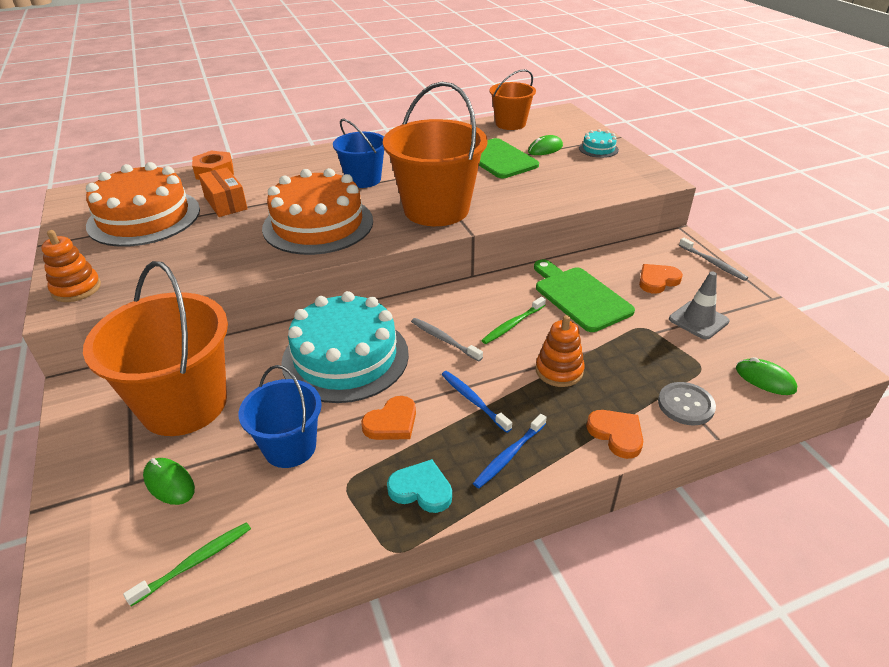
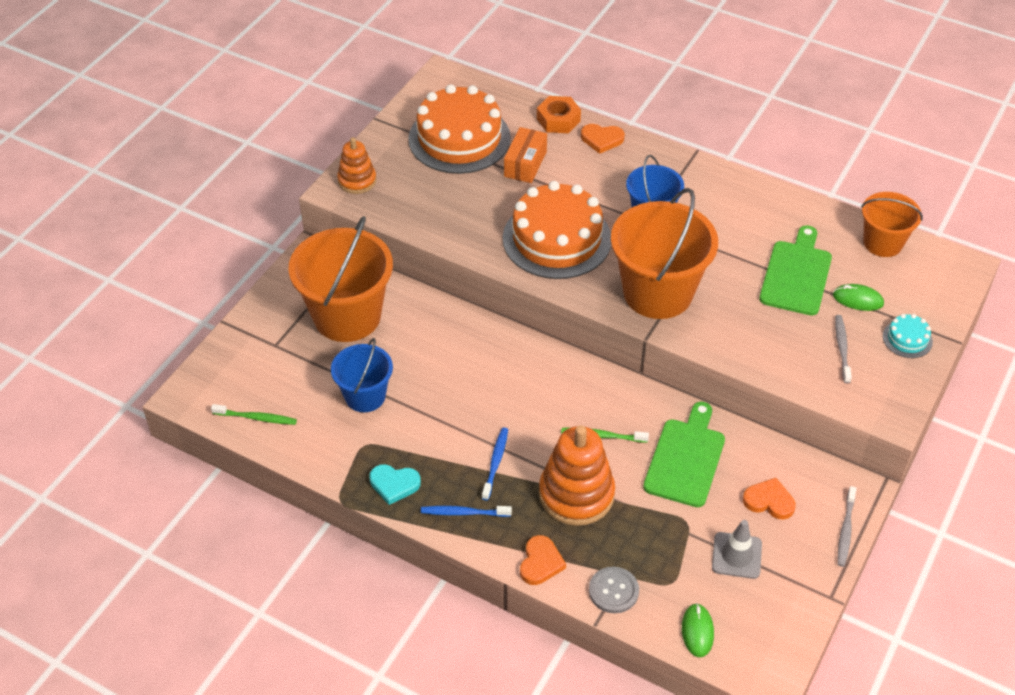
camera: 50 degrees right, 10 degrees up
green mouse [143,458,195,505] -> none
turquoise cake [281,291,409,403] -> none
orange heart [361,396,416,440] -> orange heart moved to [581,124,625,154]
turquoise heart [387,459,452,513] -> turquoise heart turned 120 degrees clockwise [369,464,421,505]
grey toothbrush [411,318,483,362] -> grey toothbrush moved to [835,315,852,383]
orange stacking toy [536,315,585,387] -> orange stacking toy [539,425,615,526], size x1.70

